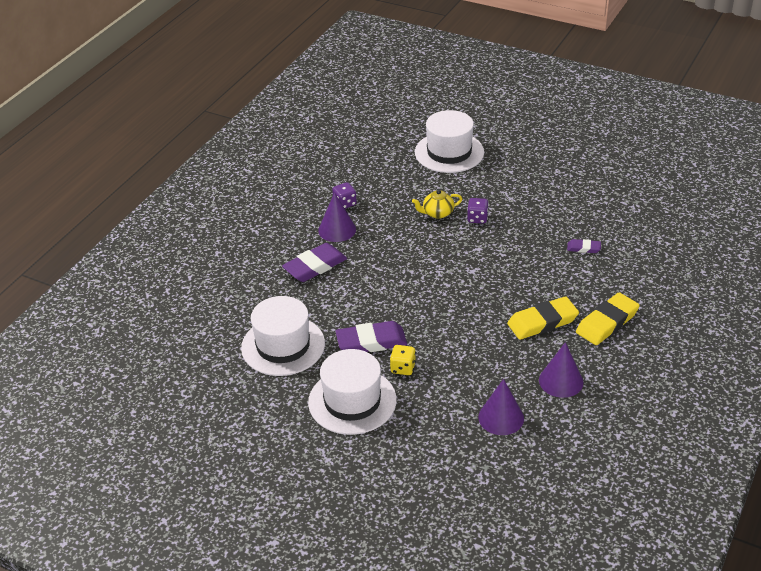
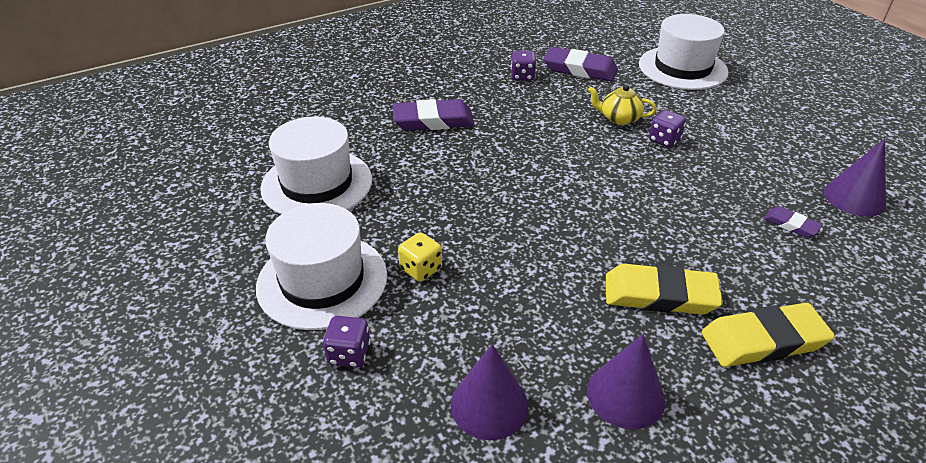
camera: 30 degrees right, 0 degrees up
purple cone [318,192,356,242] -> purple cone moved to [824,139,886,217]
purple eraser [335,321,407,352] -> purple eraser moved to [544,47,618,81]
none -> purple dice [323,316,371,367]

